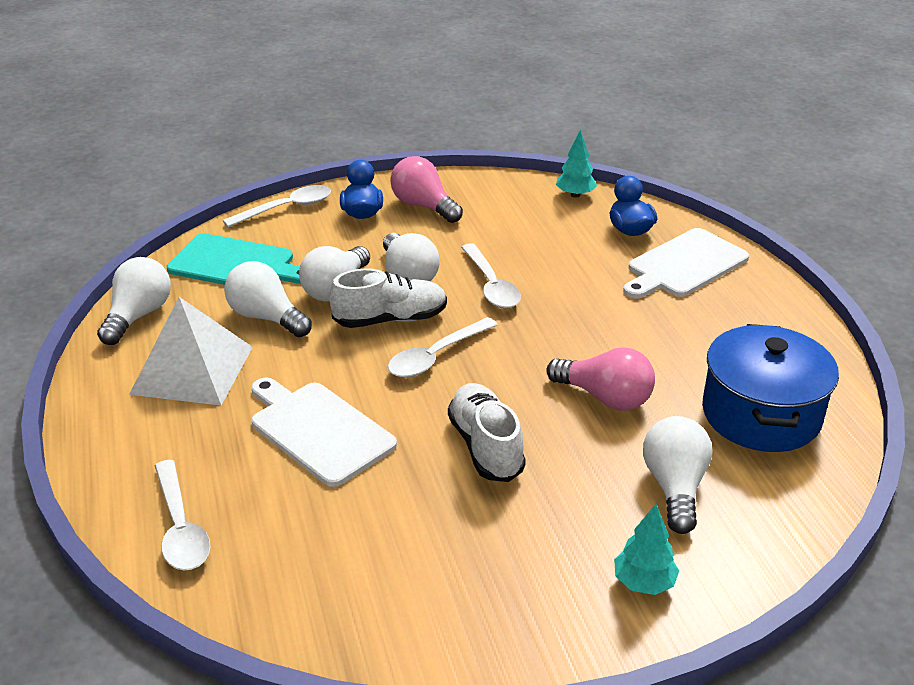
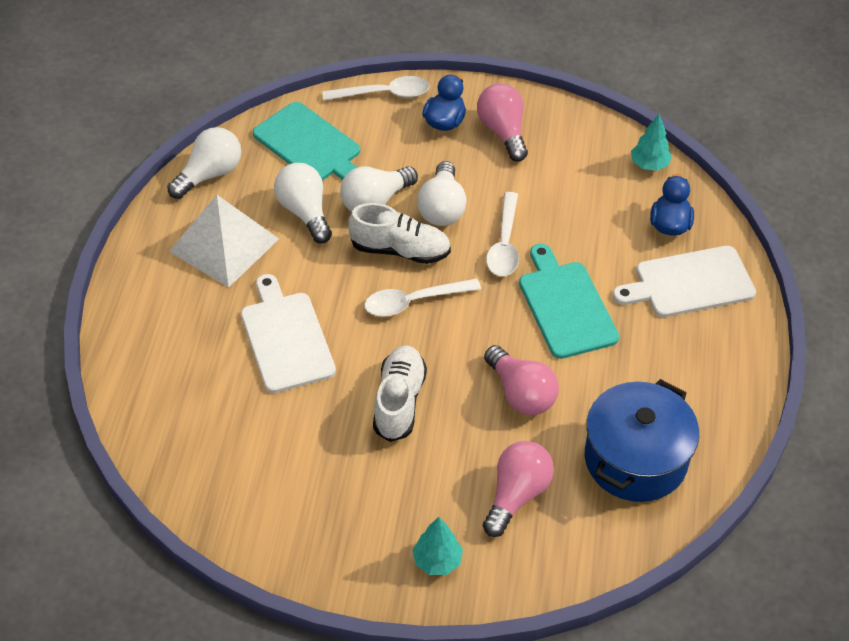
camera: 25 degrees right, 15 degrees up
white spoon [155,460,210,570] -> none
white light bulb [643,416,713,534] -> pink light bulb [483,441,554,537]
none -> turquoise cutting board [519,244,619,359]

